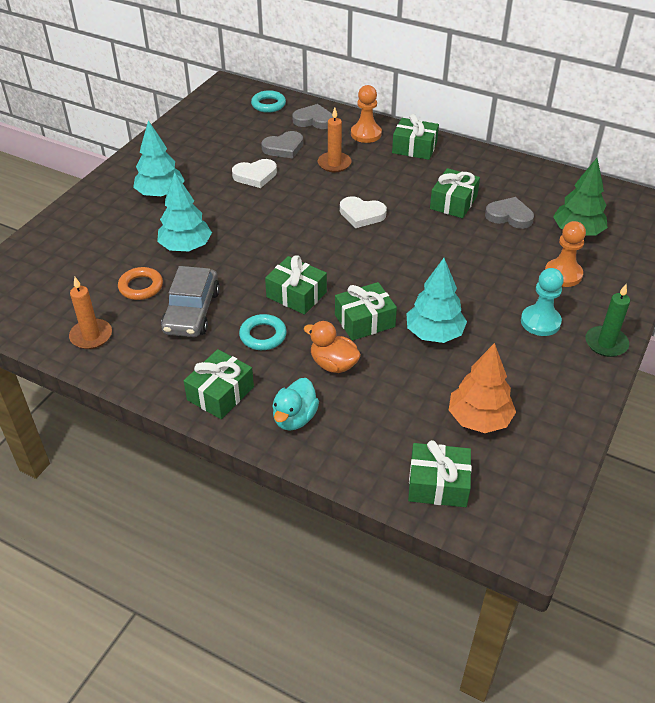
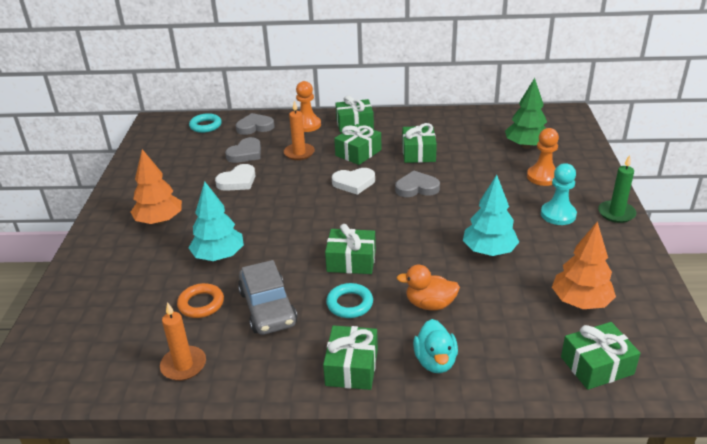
camera: 25 degrees left, 10 degrees down
turquoise tree [133,120,185,198] -> orange tree [131,149,182,225]
green gift [335,282,397,341] -> green gift moved to [334,124,381,165]
grey heart [485,197,534,229] -> grey heart moved to [395,171,440,197]

